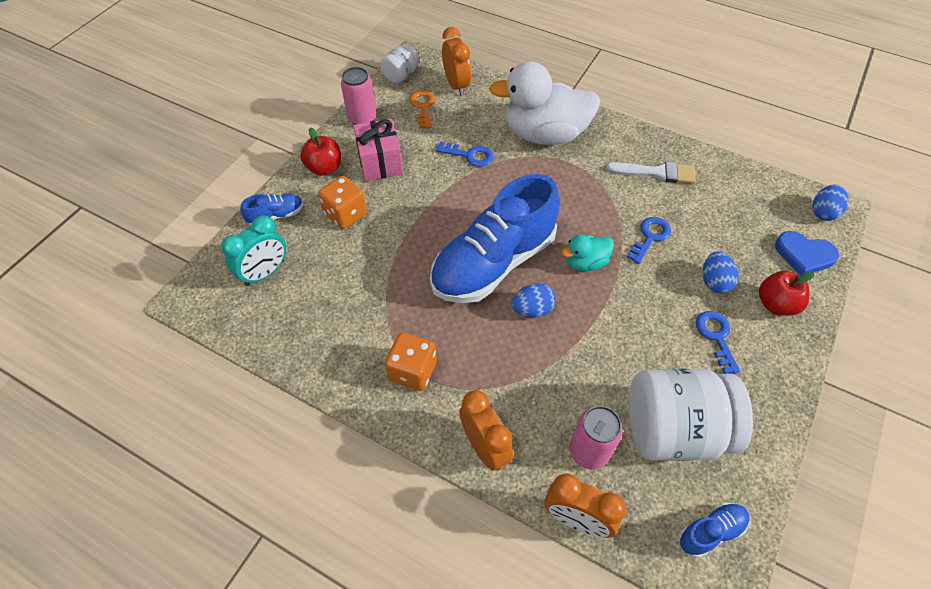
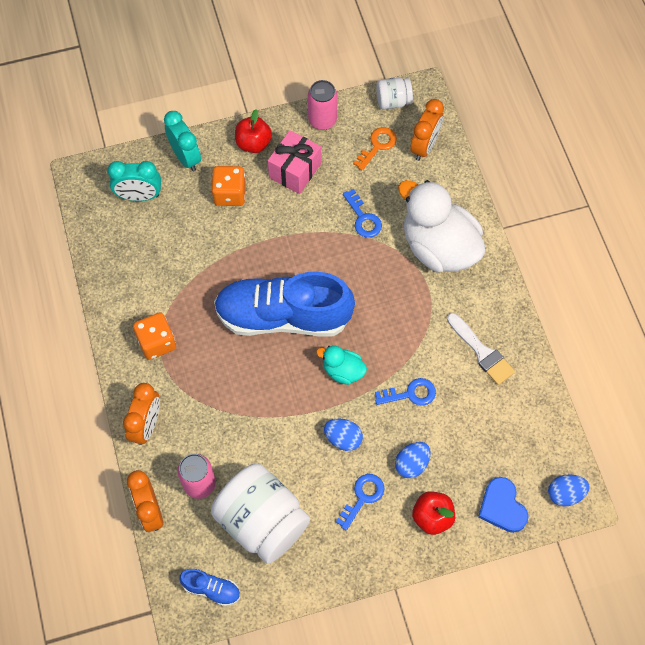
camera: 45 degrees right, 10 degrees up
blue shoe [241,194,303,226] -> turquoise clock [164,111,201,171]
blue egg [512,283,556,318] -> blue egg moved to [324,418,363,451]

